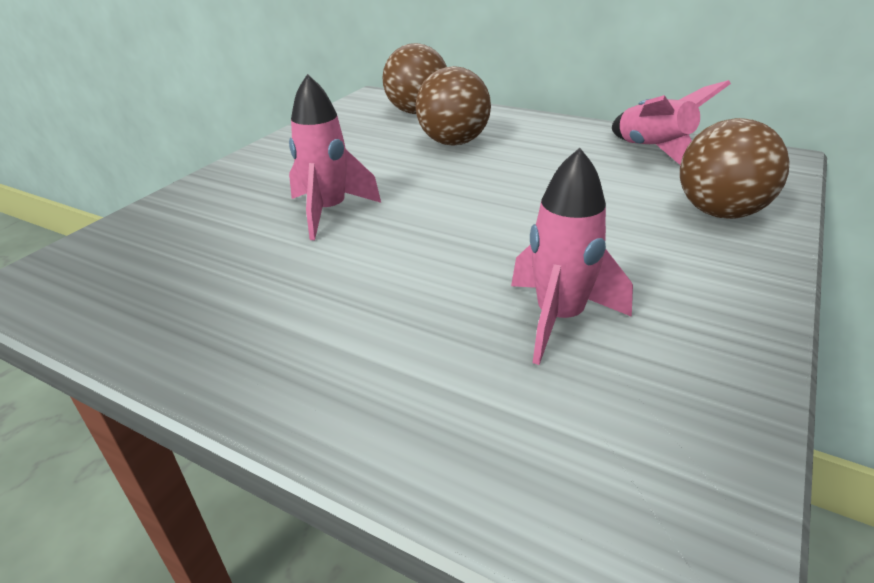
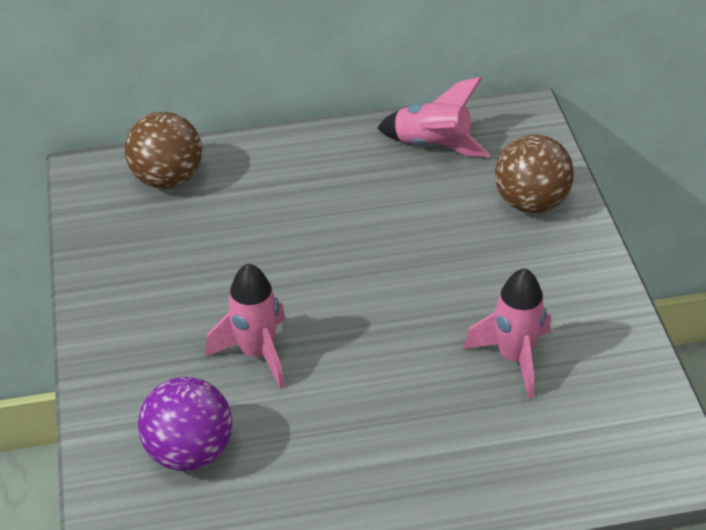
camera: 40 degrees left, 10 degrees up
brown ball [416,66,491,146] -> none
none -> purple ball [138,377,232,471]

